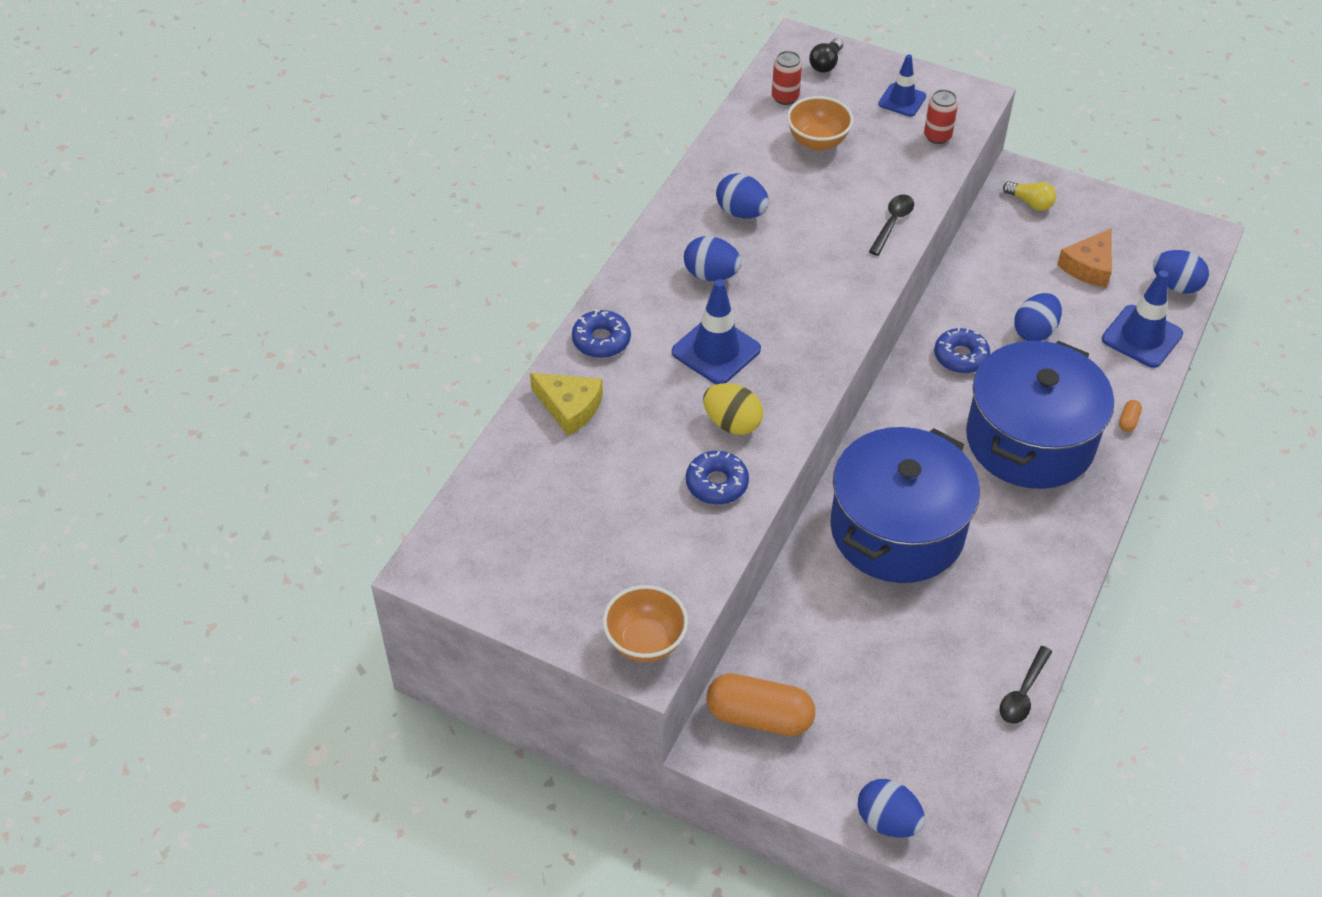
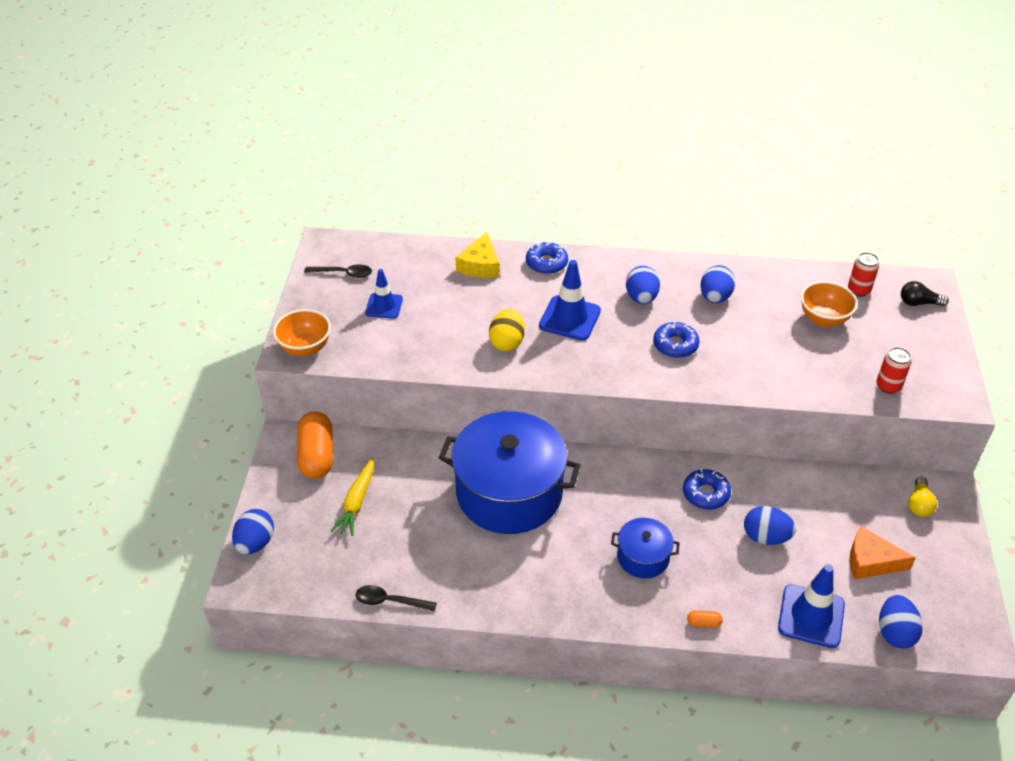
camera: 70 degrees right, 5 degrees down
blue donut [686,451,749,504] -> blue donut moved to [653,321,700,358]
black spoon [869,195,914,256] -> black spoon moved to [304,265,372,278]
blue traffic cone [878,54,926,117] -> blue traffic cone moved to [365,269,403,319]
blue pot [966,341,1114,489] -> blue pot [611,518,680,578], size x0.47
none -> yellow carrot [331,457,374,536]

